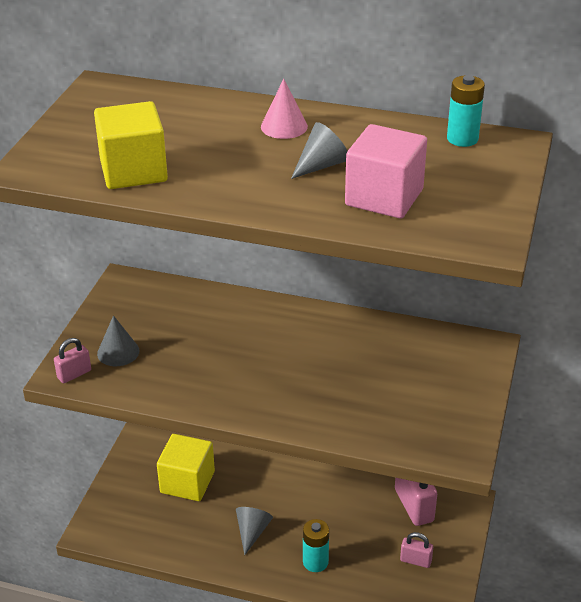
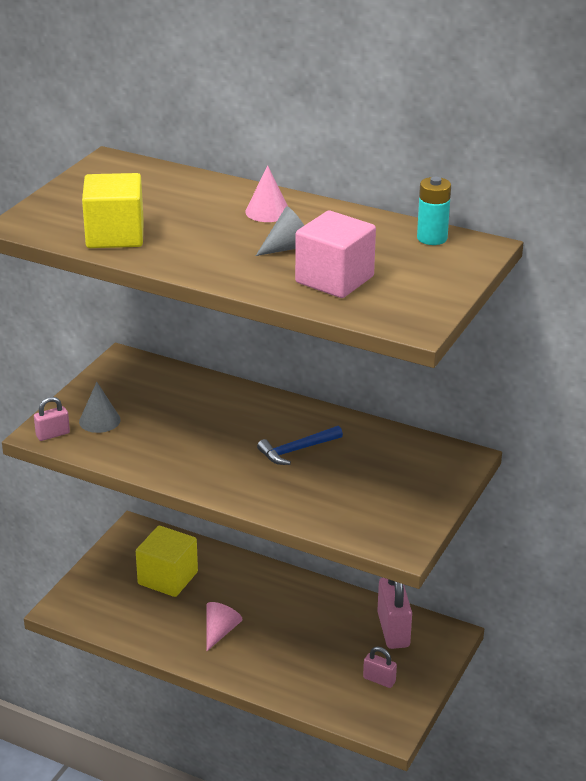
camera: 10 degrees right, 5 degrees down
grey cone [236,507,273,556] -> pink cone [206,602,243,651]
turquoise battery [303,519,329,572] -> none
none -> blue hammer [257,426,343,465]

